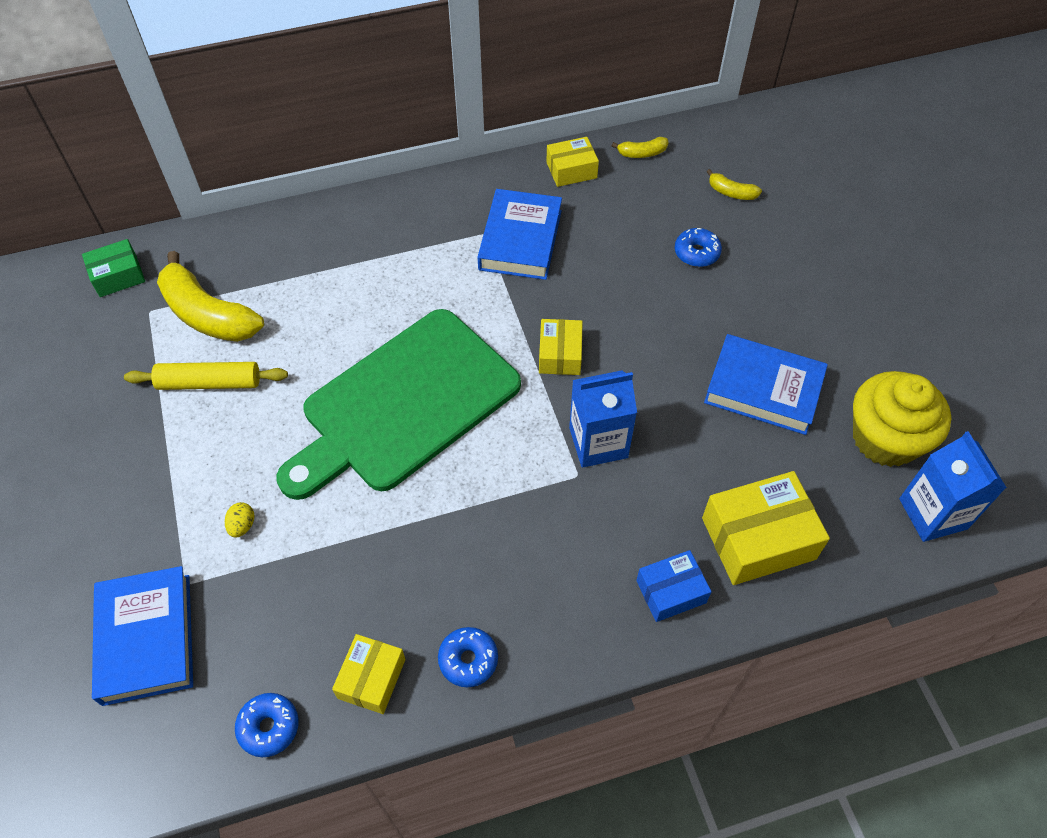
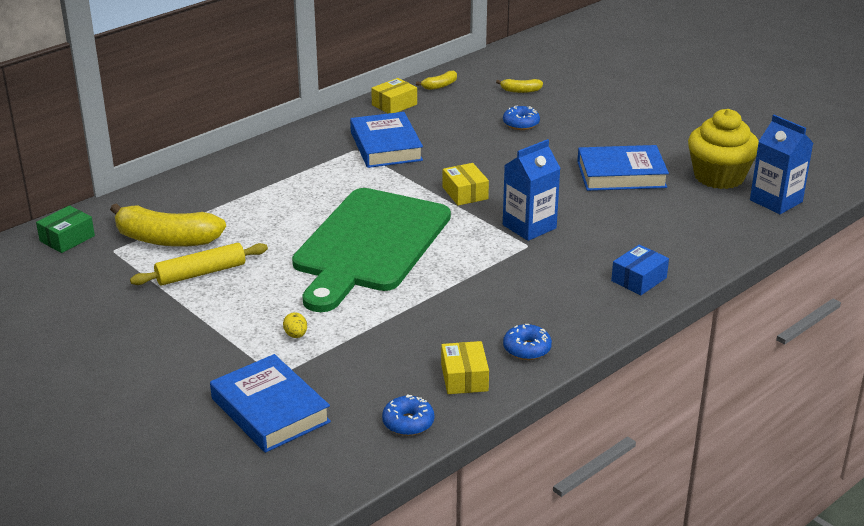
camera: 25 degrees left, 25 degrees down
yellow box [702,471,830,585] -> none

